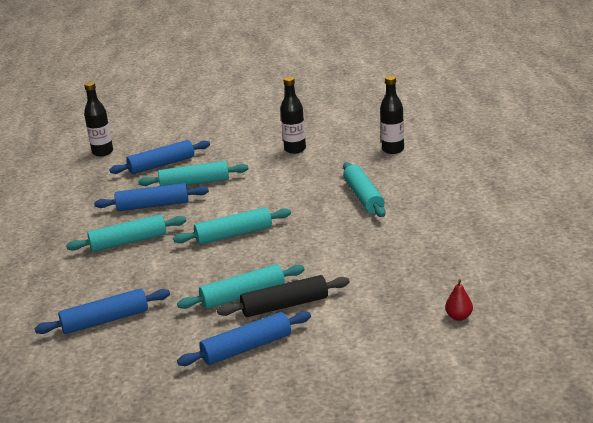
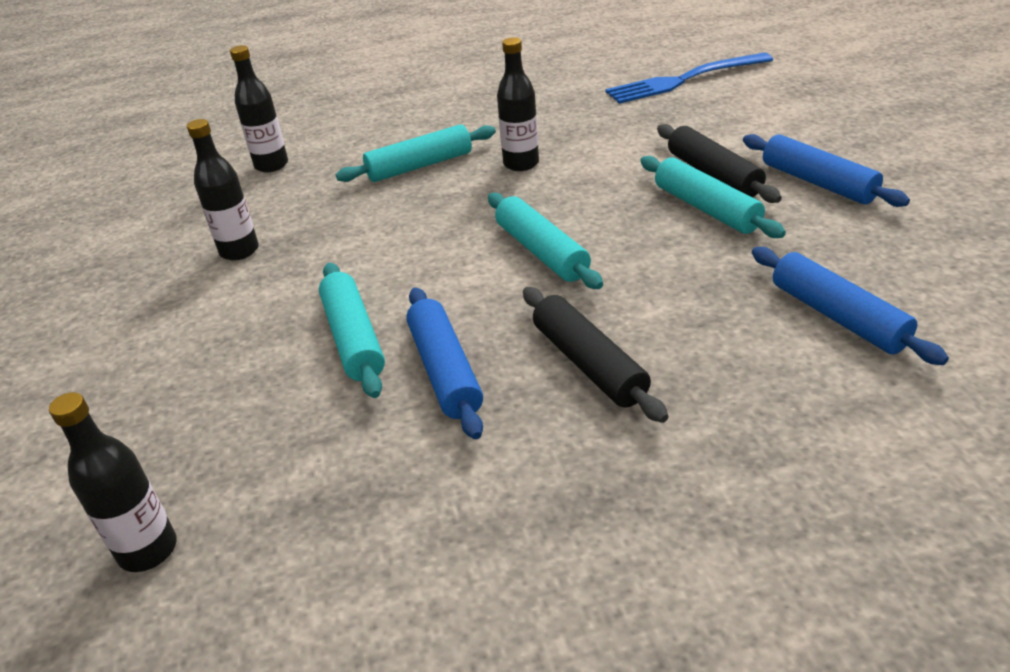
camera: 100 degrees left, 10 degrees up
turquoise rolling pin [66,215,186,252] -> black rolling pin [523,287,668,423]
blue rolling pin [109,140,210,174] -> none
red pear [445,279,473,321] -> blue fork [606,53,773,104]
none -> black bottle [497,37,539,171]

